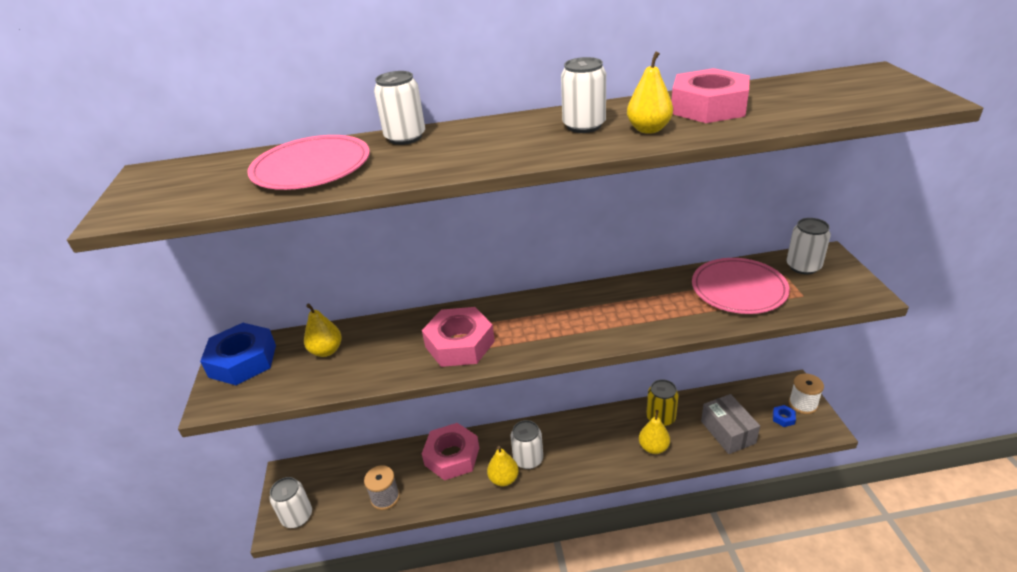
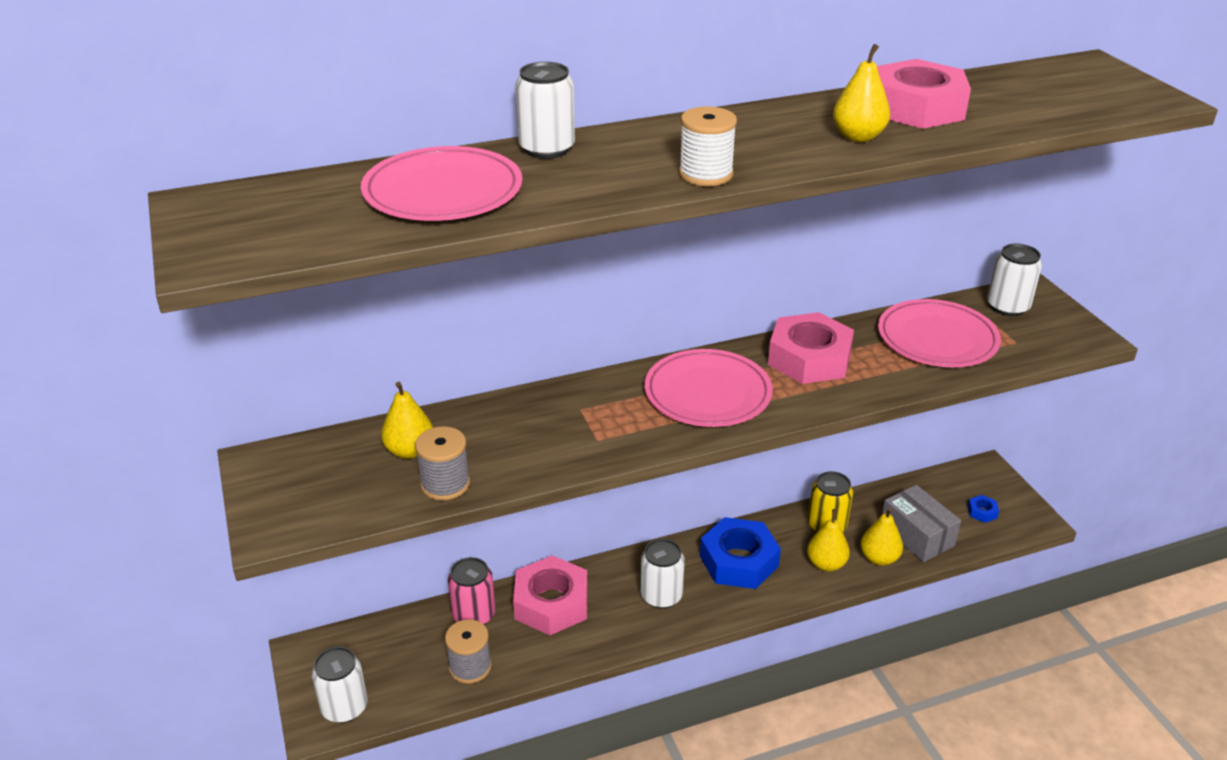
camera: 15 degrees left, 0 degrees up
blue nut [200,323,276,385] -> blue nut moved to [700,517,781,589]
pink nut [422,307,495,367] -> pink nut moved to [768,312,854,384]
yellow pear [487,446,519,487] -> yellow pear moved to [860,508,903,566]
white can [561,57,606,133] -> none
white spool [789,374,824,414] -> white spool moved to [679,106,737,186]
none -> grey spool [415,426,470,500]
none -> pink can [448,557,495,625]
none -> pink plate [644,349,773,427]

